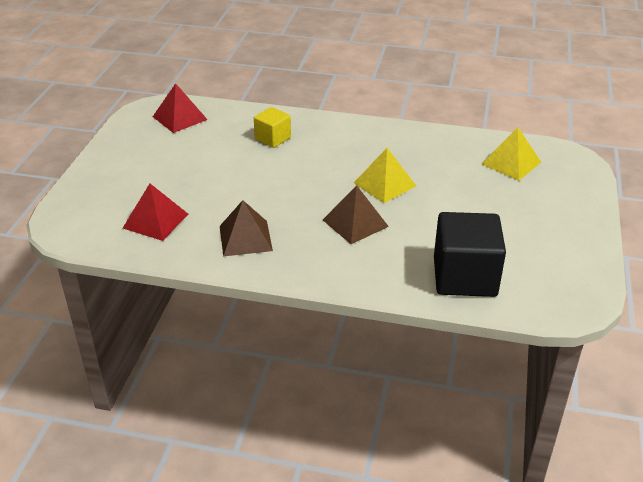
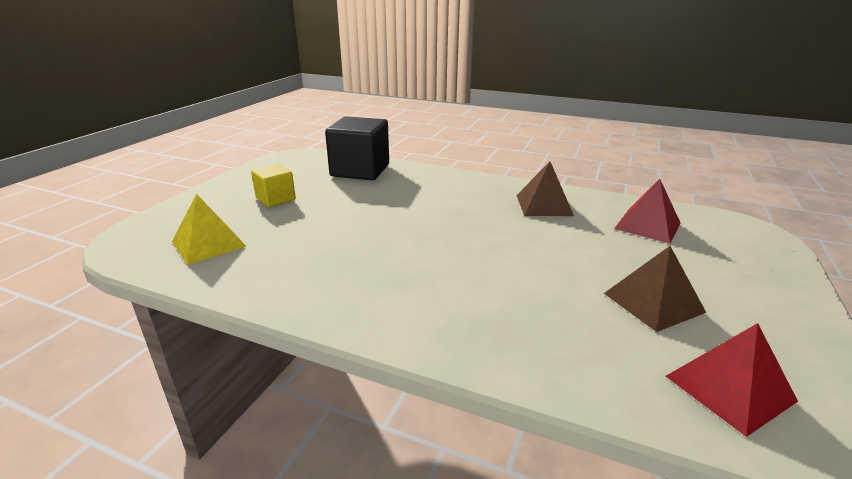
camera: 170 degrees left, 10 degrees down
yellow cube [254,107,291,148] -> yellow cube moved to [251,164,296,207]
brown pyramid [323,185,389,244] -> brown pyramid moved to [604,246,706,332]
yellow pyramid [354,148,416,203] -> none

